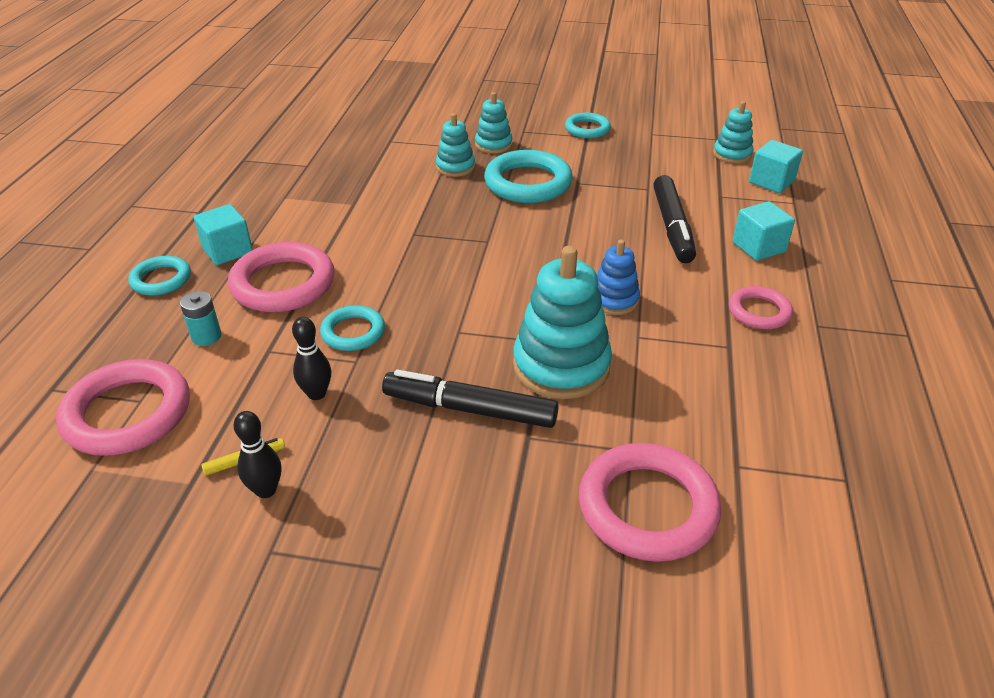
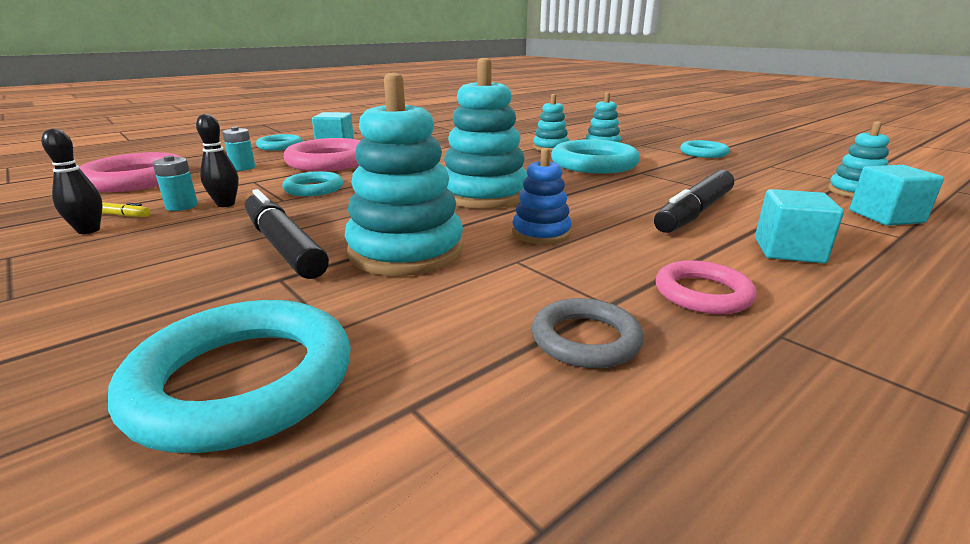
camera: 40 degrees right, 15 degrees down
pink ring [579,443,722,562] -> turquoise ring [108,300,351,453]
none -> turquoise battery [152,156,198,211]
none -> turquoise stacking toy [444,58,528,209]
none -> grey ring [532,298,644,368]

